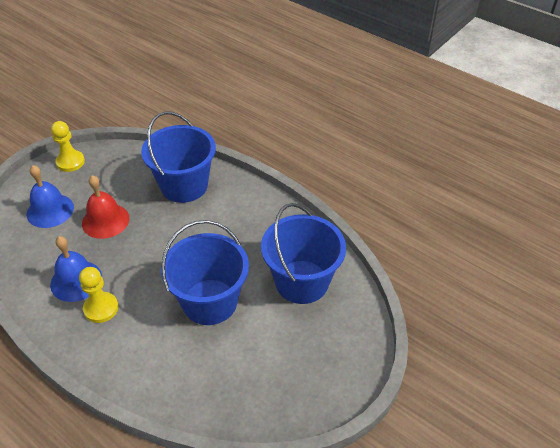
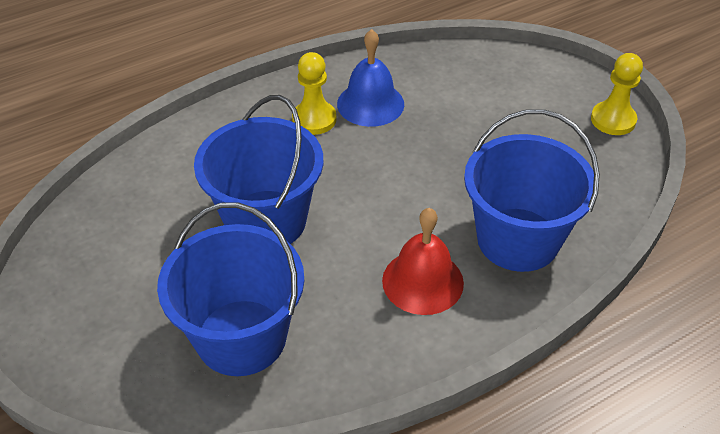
camera: 110 degrees right, 0 degrees up
blue bell [27,165,74,228] -> none
red bell [82,175,129,239] -> red bell moved to [382,208,464,315]

